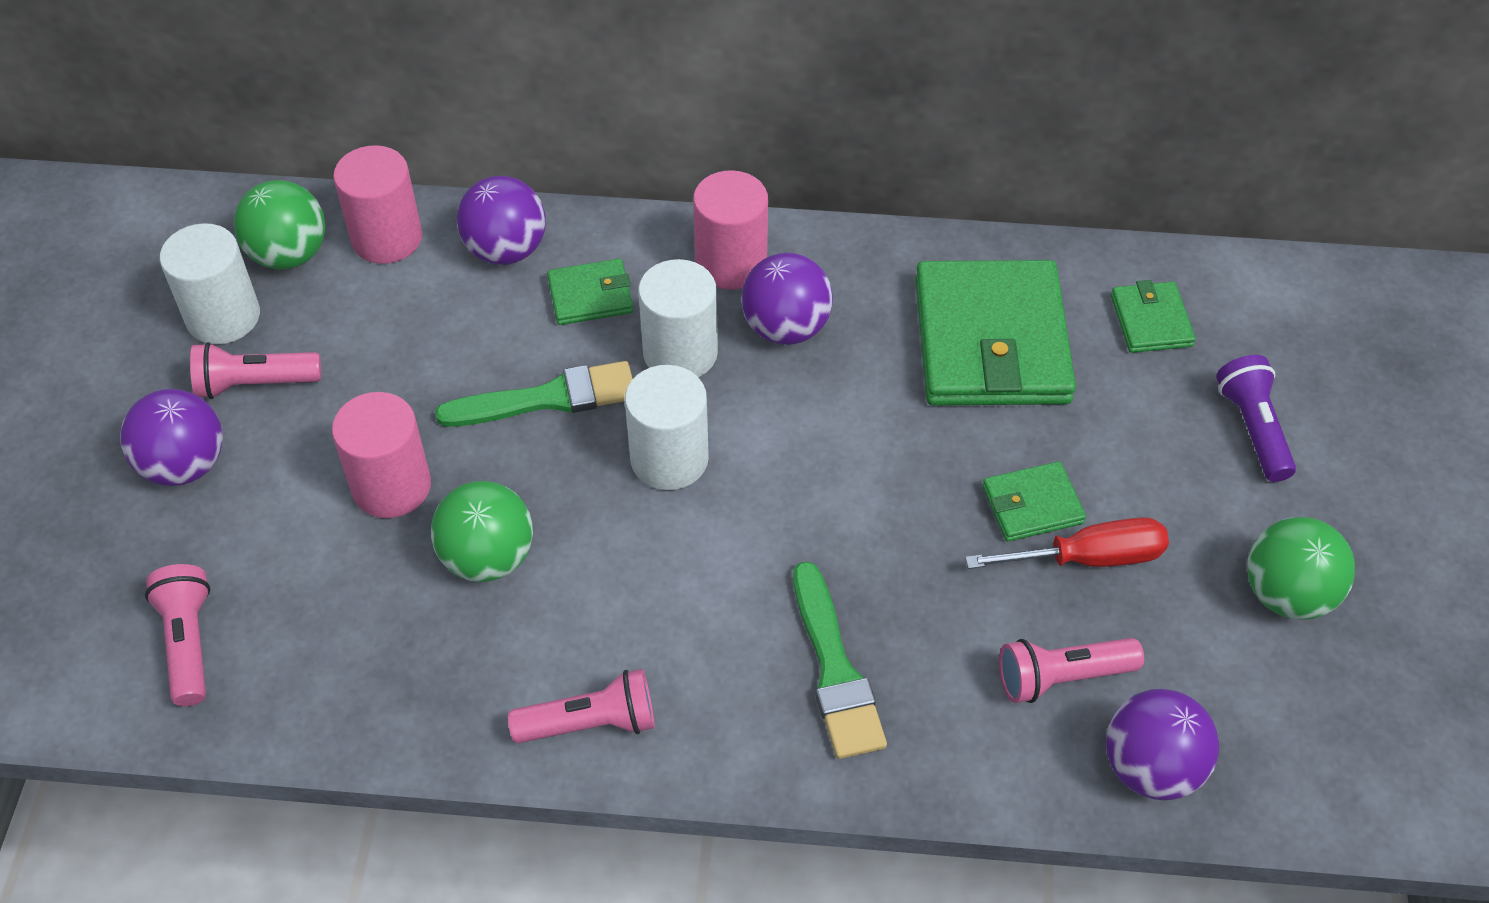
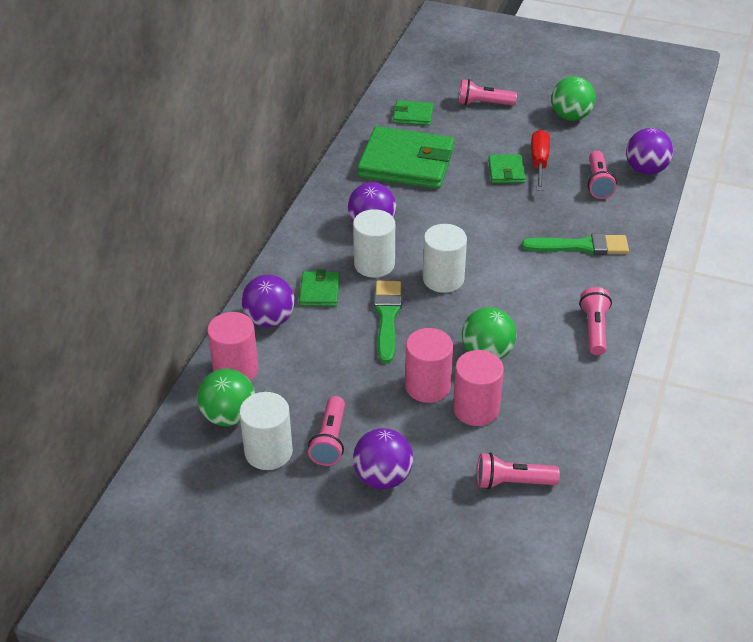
camera: 75 degrees left, 10 degrees down
pink cylinder [693,170,768,290] -> pink cylinder moved to [453,350,504,426]
purple flashlight [1216,355,1296,482] -> pink flashlight [459,79,517,105]

